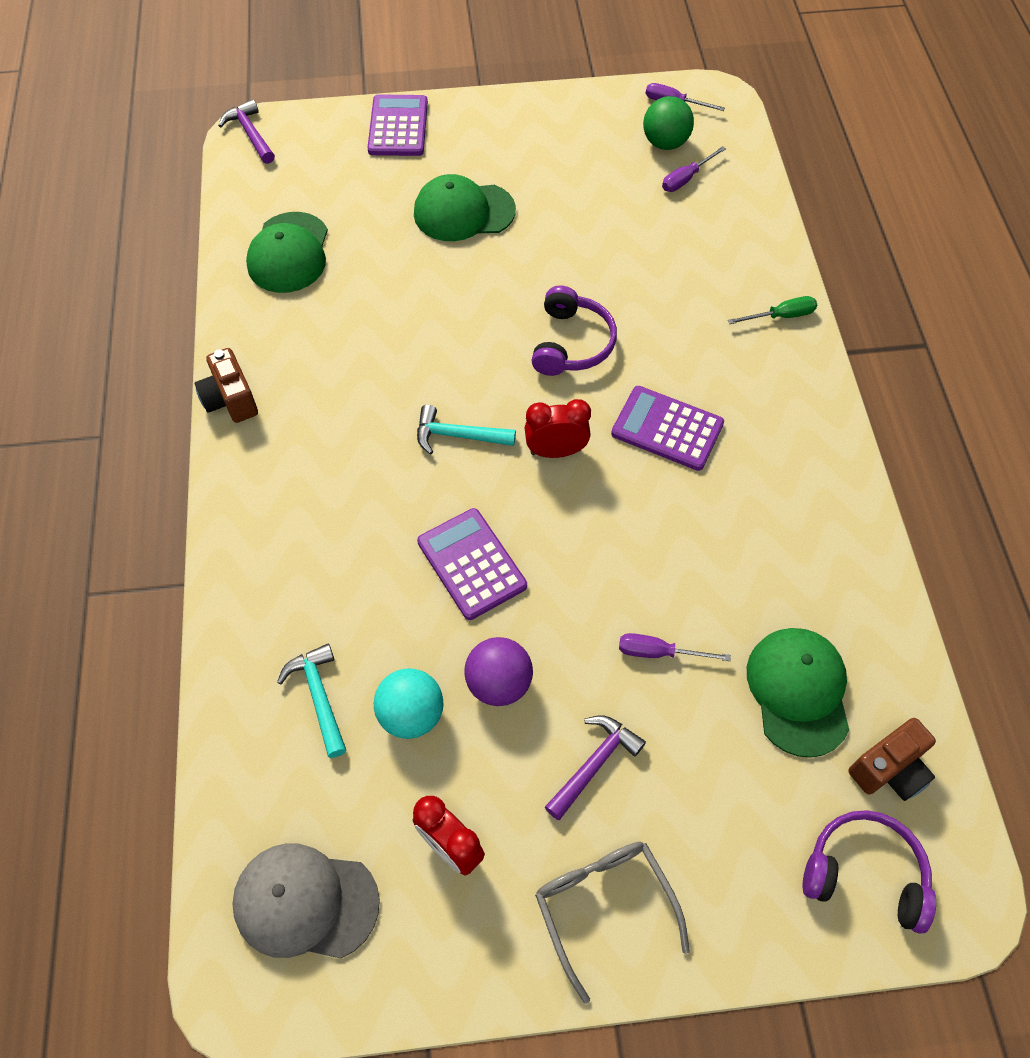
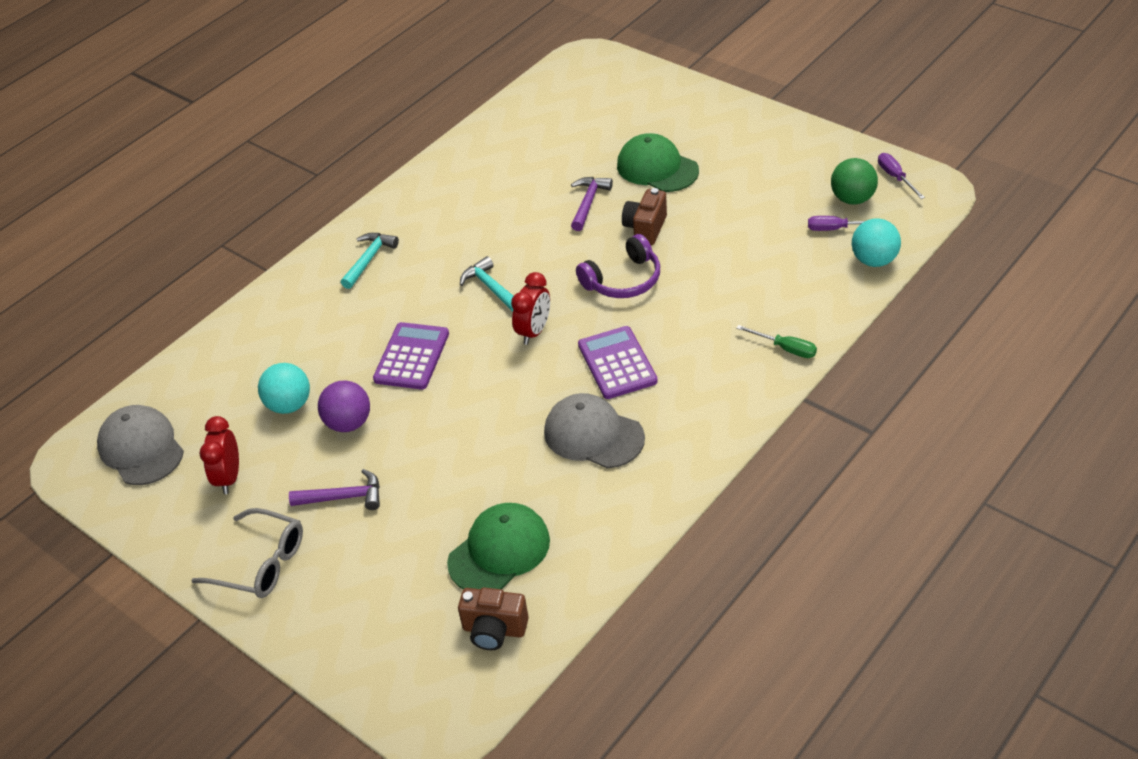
camera: 50 degrees right, 15 degrees down
brown camera [195,348,258,423] -> brown camera moved to [622,188,667,245]
purple hammer [218,99,275,164] -> purple hammer moved to [571,177,613,231]
green cap [246,212,328,293] -> none
turquoise hammer [277,644,346,758] -> turquoise hammer moved to [341,233,399,289]
purple calculator [367,94,428,156] -> none
red clock [525,399,591,458] -> red clock turned 75 degrees clockwise [511,272,550,345]
grey glasses [535,842,690,1004] -> grey glasses turned 90 degrees clockwise [191,508,303,598]
purple screwdriver [619,633,731,661] -> none
purple headphones [803,810,936,934] -> none
none -> grey cap [544,393,645,468]
none -> turquoise ball [852,218,901,267]

